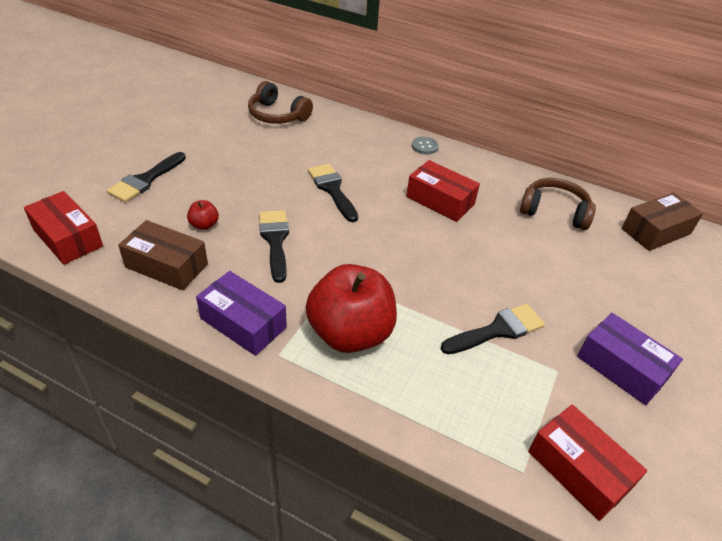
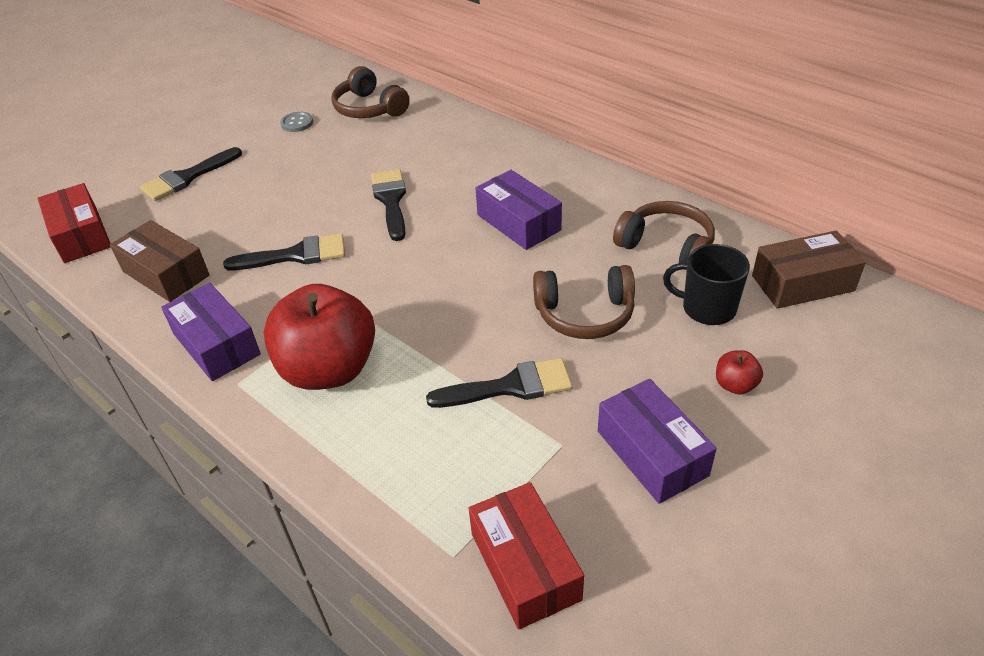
camera: 20 degrees right, 0 degrees up
red apple [187,200,219,230] -> red apple moved to [716,350,763,394]
black brush [259,210,289,283] -> black brush turned 75 degrees clockwise [223,234,345,270]
red box [406,160,480,222] -> purple box [476,170,562,250]
grey button [412,137,439,154] -> grey button moved to [280,112,313,132]
none -> brown headphones [533,265,635,339]
none -> black mug [663,244,750,325]

